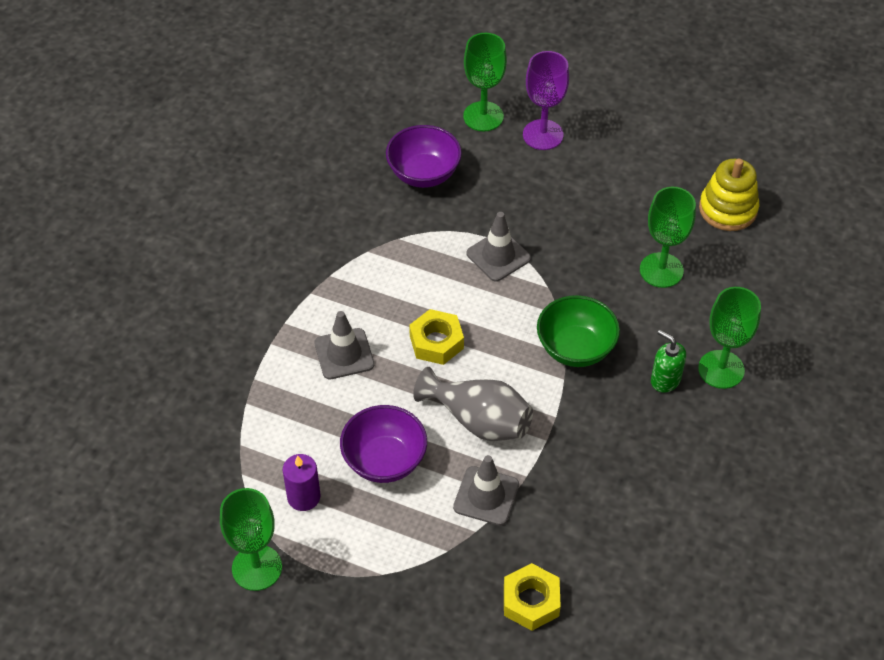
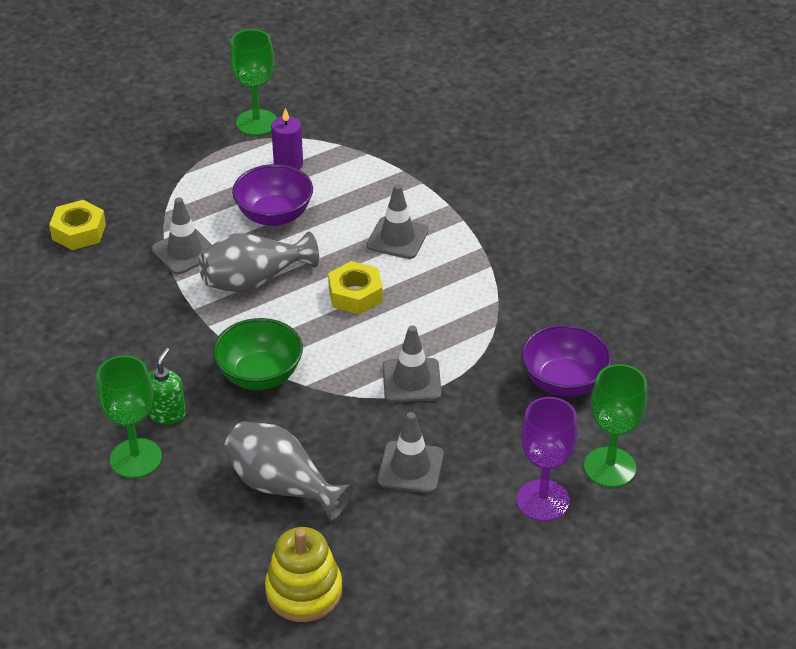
camera: 125 degrees right, 10 degrees down
green goblet [640,187,696,288] -> grey vase [223,421,353,522]
green soap dispenser [651,330,686,393] -> green soap dispenser turned 60 degrees counterclockwise [149,348,186,425]
none -> grey traffic cone [377,412,444,493]

